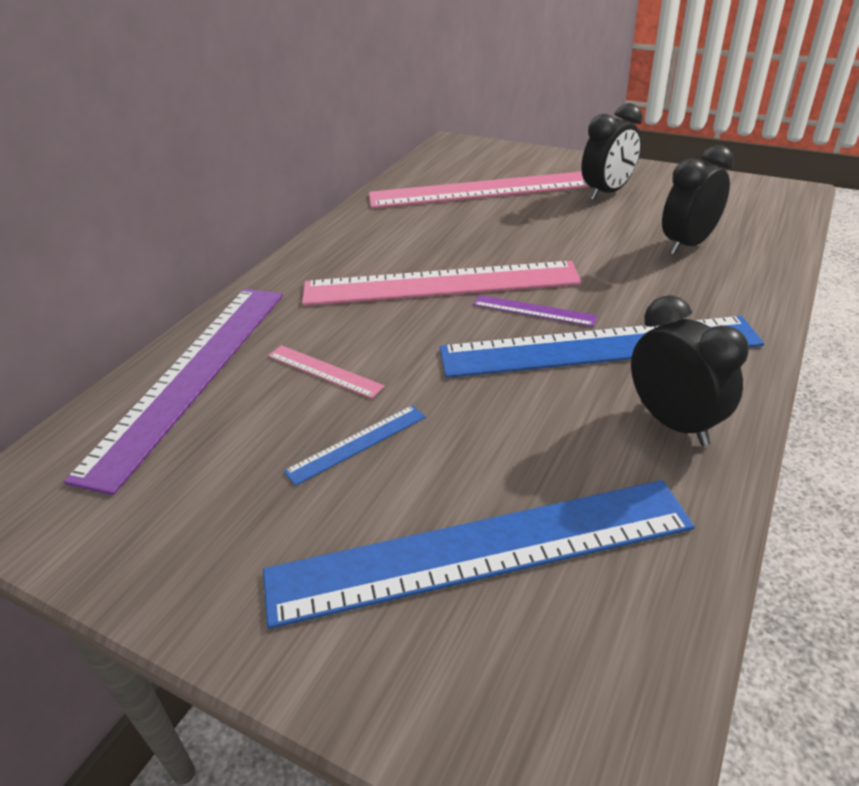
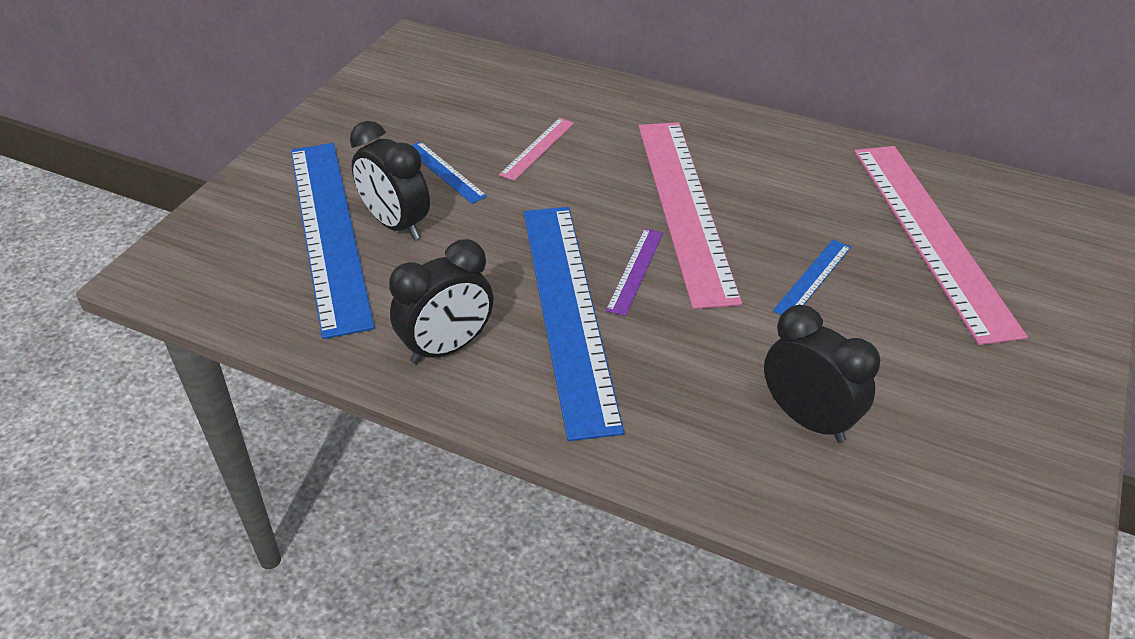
camera: 85 degrees right, 5 degrees up
purple ruler [64,289,283,495] -> none
black clock [582,103,643,200] -> black clock moved to [350,121,430,240]
none -> blue ruler [773,239,851,315]

